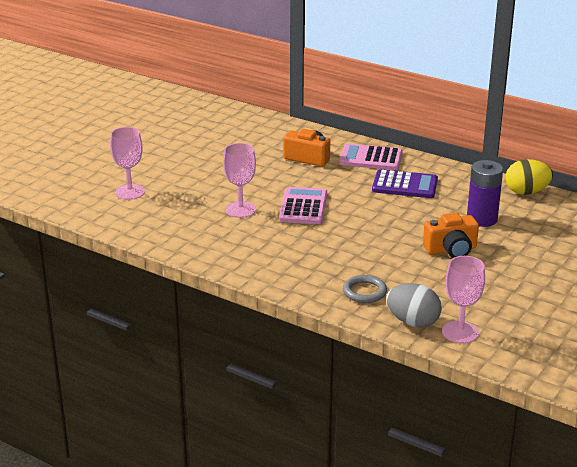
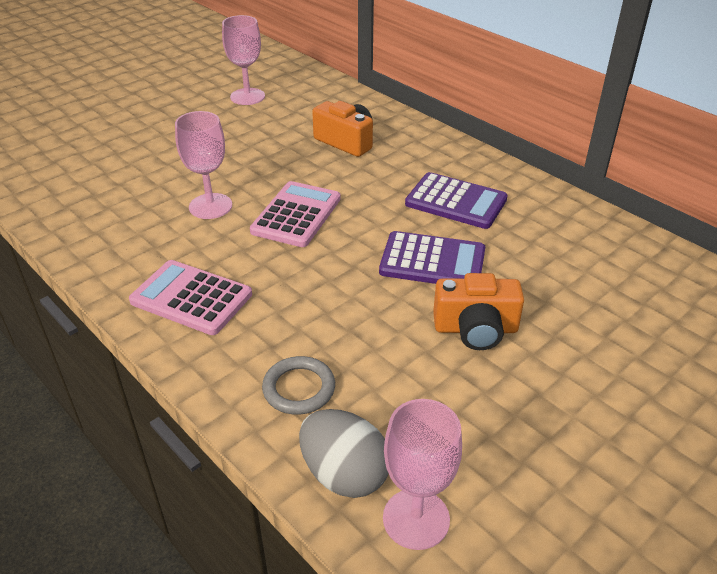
camera: 15 degrees right, 10 degrees up
pink goblet [110,127,145,200] -> pink goblet moved to [222,15,265,105]
pink calculator [339,144,403,170] -> pink calculator moved to [129,260,252,335]
purple battery [467,160,503,227] -> none
yellow egg [505,159,553,195] -> none
none -> purple calculator [379,231,485,284]

